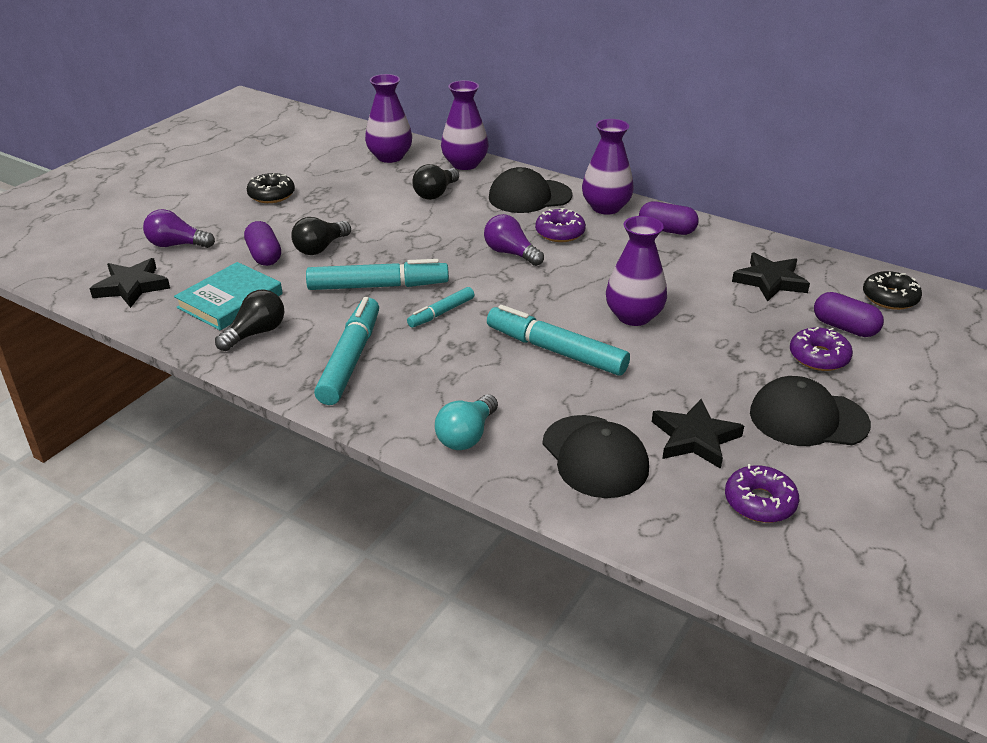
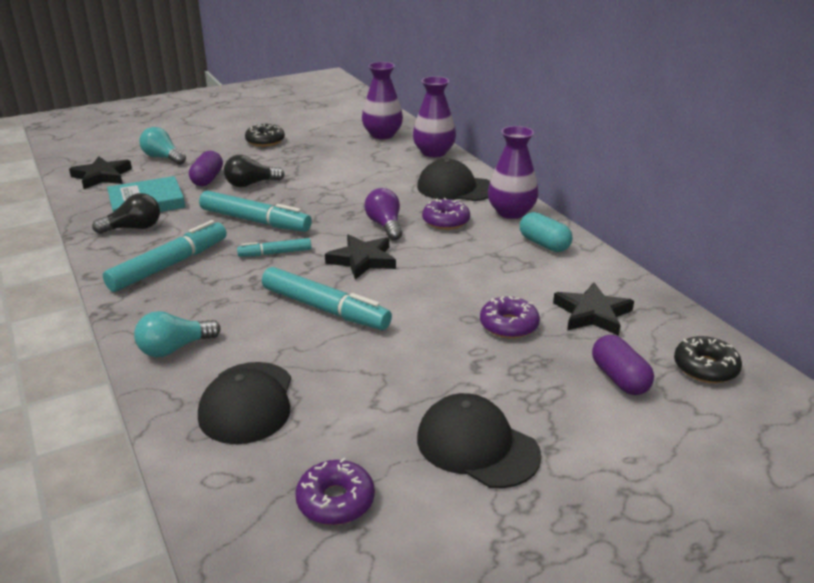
camera: 30 degrees right, 5 degrees down
purple light bulb [143,209,215,248] -> turquoise light bulb [139,127,186,165]
black light bulb [412,164,459,200] -> none
turquoise marker [487,305,630,376] -> turquoise marker turned 150 degrees clockwise [262,267,392,330]
purple vase [606,216,667,326] -> none
purple capsule [639,201,699,235] -> turquoise capsule [520,212,573,252]
black star [652,399,744,469] -> black star moved to [325,234,396,280]
purple donut [790,327,853,371] -> purple donut moved to [480,296,540,339]

